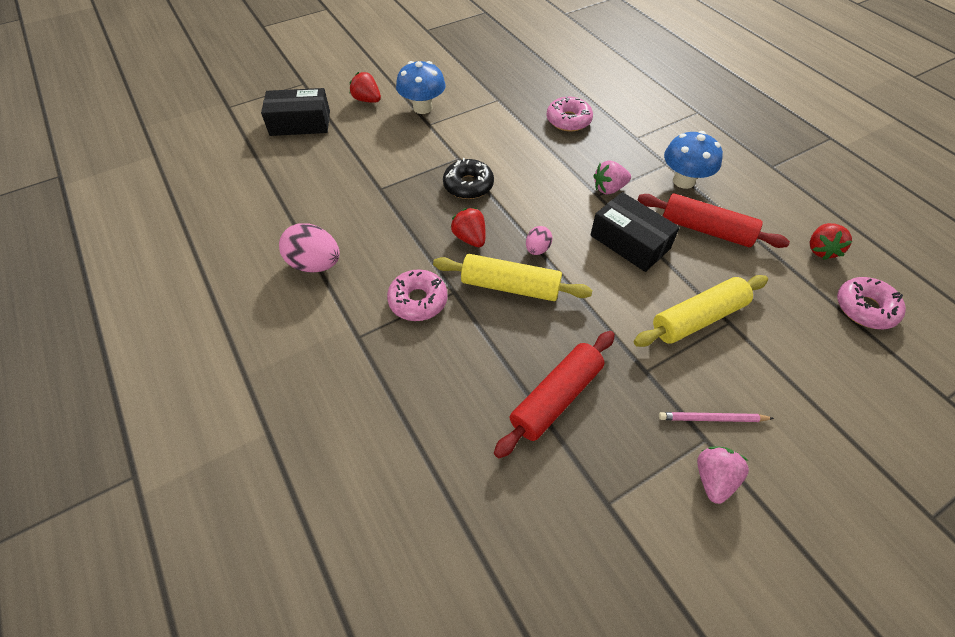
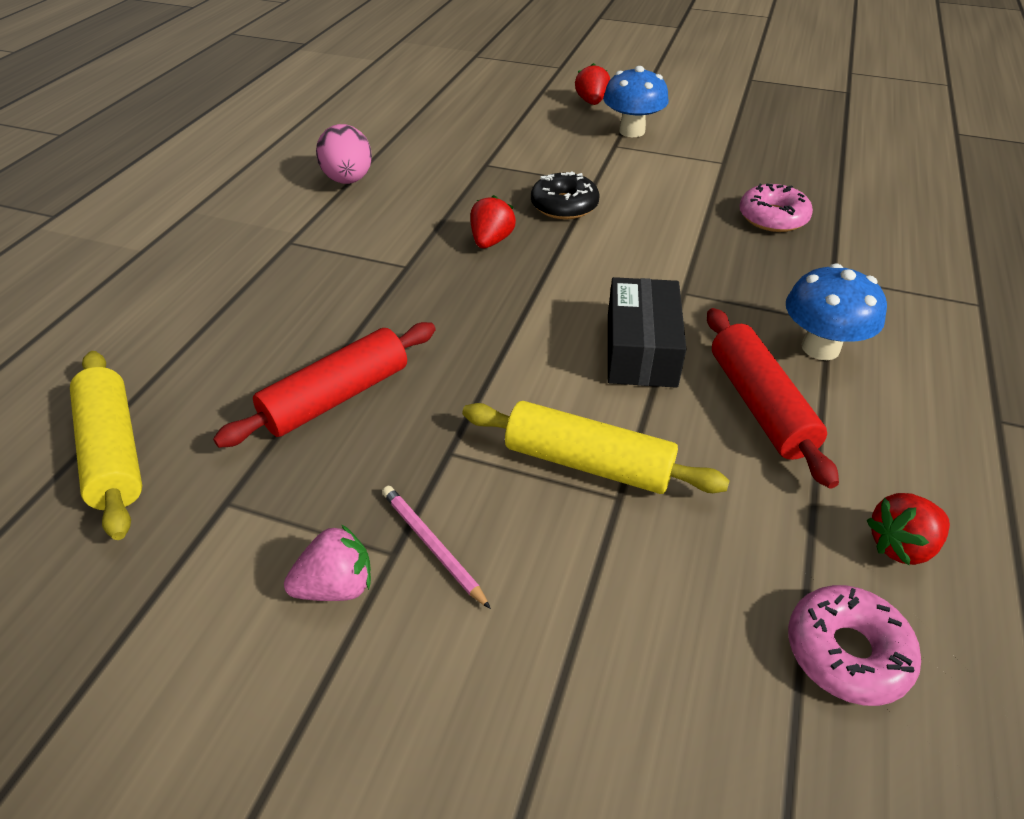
camera: 50 degrees right, 10 degrees down
black box [261,88,330,136] -> none
pink donut [387,269,448,321] -> none
yellow rolling pin [433,254,592,301] -> yellow rolling pin moved to [70,351,142,540]
red rolling pin [494,331,615,458] -> red rolling pin turned 45 degrees counterclockwise [213,322,436,448]
pink egg [526,226,553,255] -> none
pink strawberry [593,160,631,194] -> none

